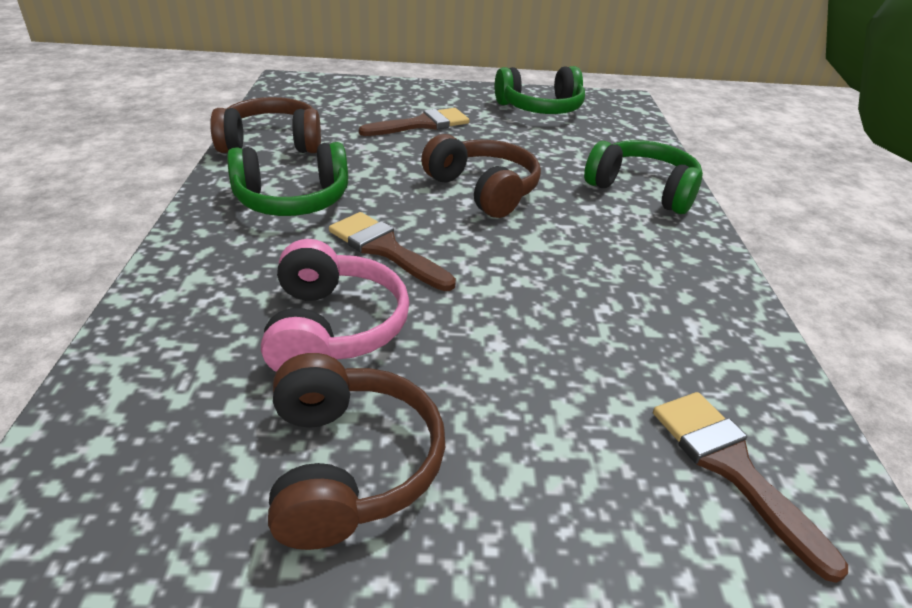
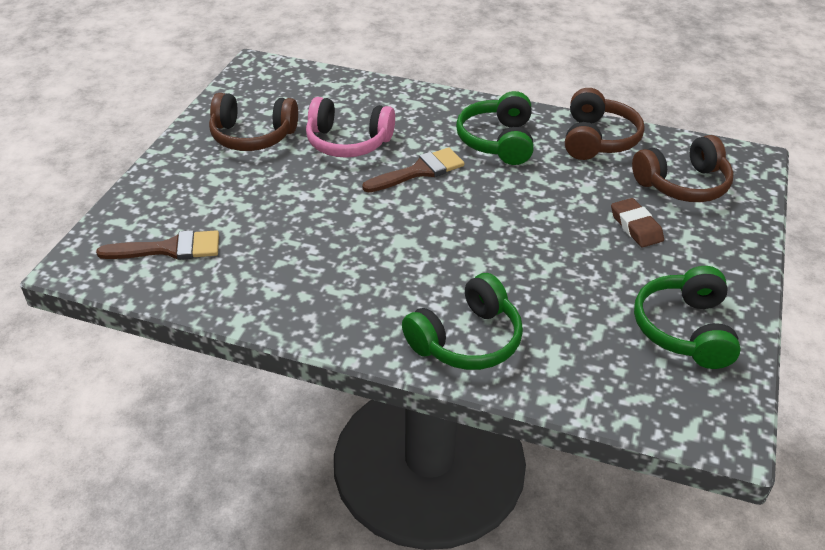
camera: 110 degrees right, 5 degrees up
brown brush [359,108,469,136] -> brown eraser [611,198,664,247]
brown headphones [421,134,541,218] -> brown headphones moved to [632,135,734,202]

